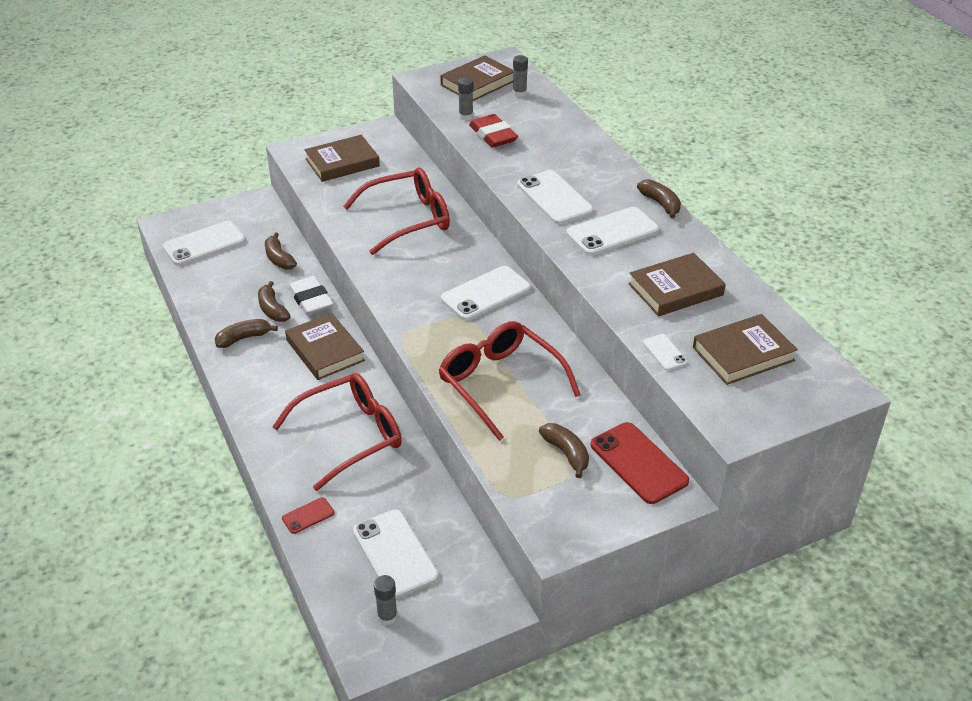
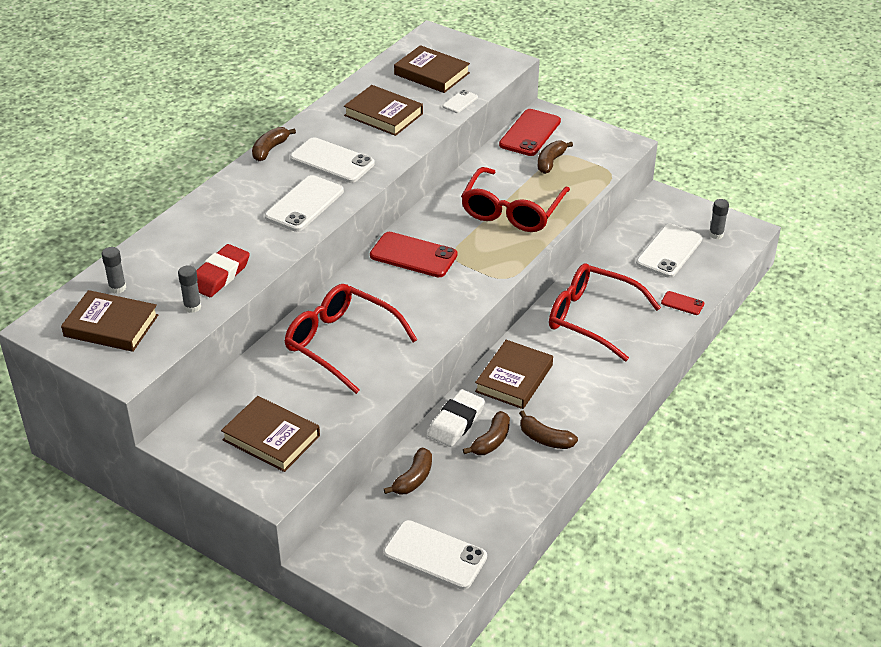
camera: 120 degrees left, 0 degrees up
white phone [441,266,531,321] -> red phone [370,232,457,277]

